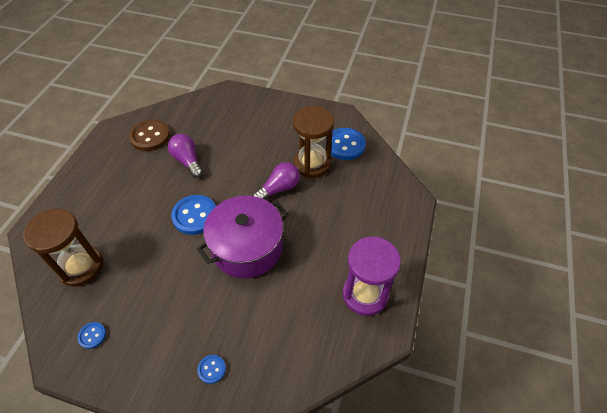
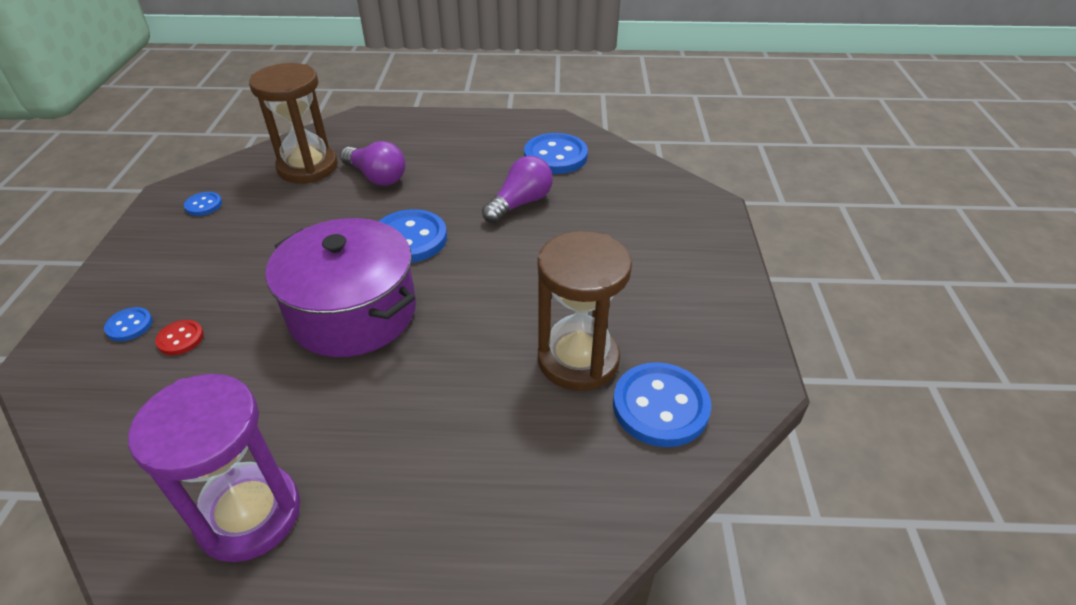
camera: 75 degrees right, 10 degrees down
brown button [129,120,170,151] -> blue button [524,133,588,174]
purple light bulb [252,162,300,199] -> purple light bulb moved to [340,141,406,186]
none -> red button [155,320,204,355]

